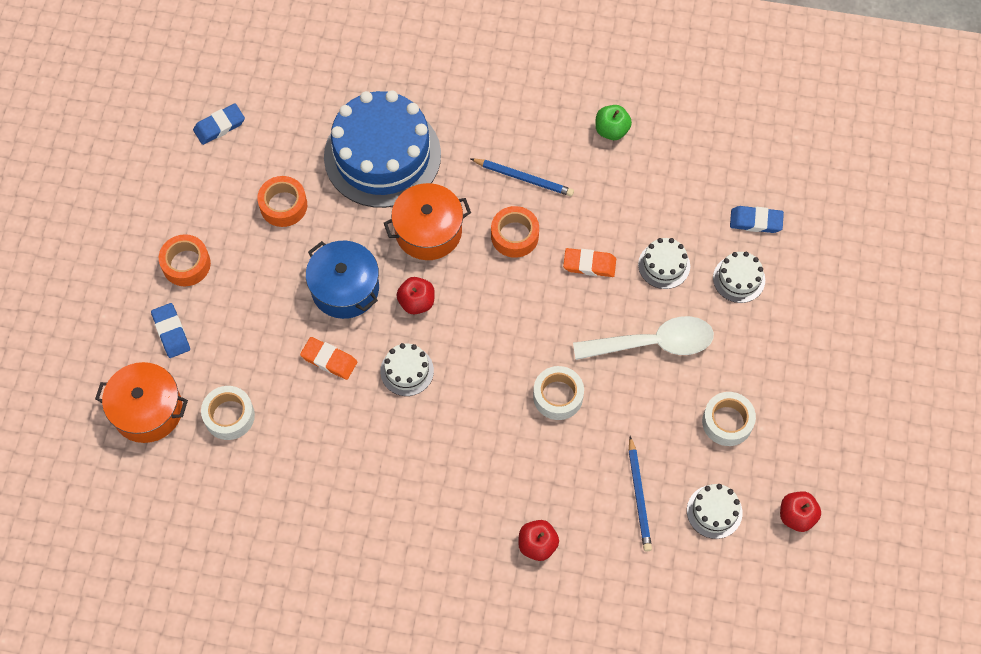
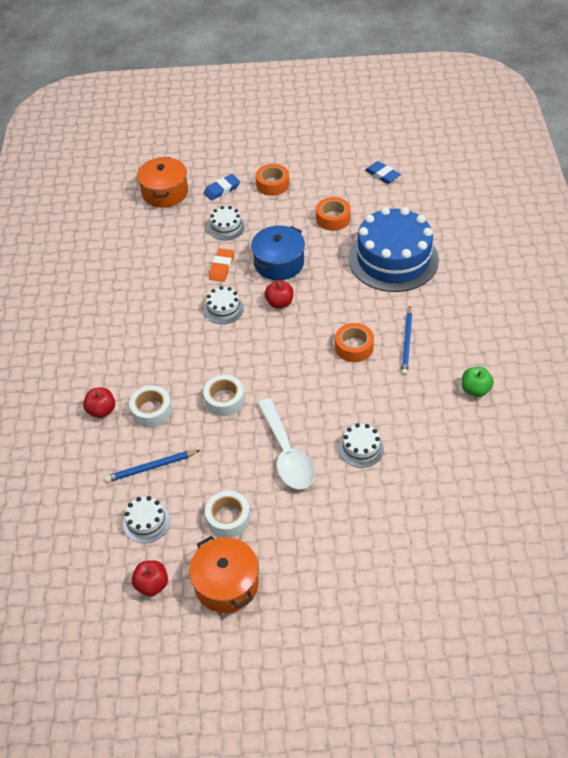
camera: 80 degrees right, 15 degrees down
white tape [201,386,255,440] -> white tape moved to [129,385,172,427]
orange pot [384,183,471,260] -> orange pot moved to [189,536,259,613]
orange eraser [563,248,616,277] -> none
white cake [713,252,765,303] -> white cake moved to [208,206,245,240]
blue eraser [730,206,784,233] -> none

